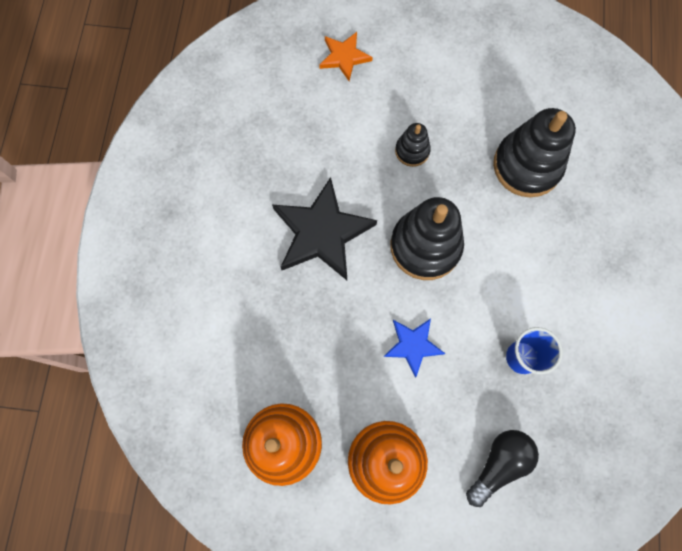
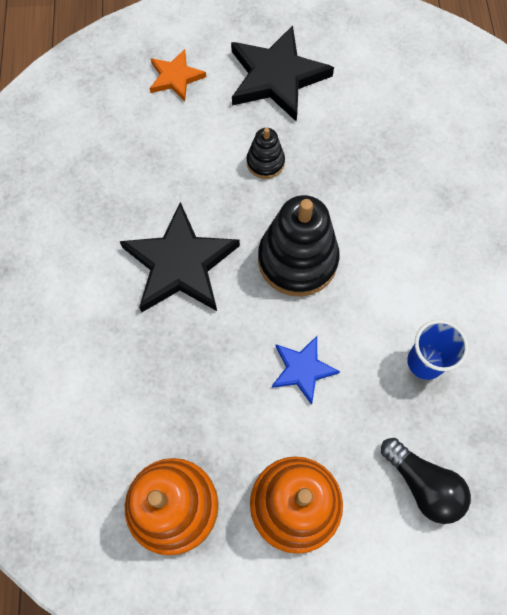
camera: 10 degrees left, 5 degrees down
black light bulb [466,430,539,507] -> black light bulb turned 105 degrees clockwise [381,438,471,524]
black stacking toy [493,108,576,197] -> none
none -> black star [231,25,334,122]

